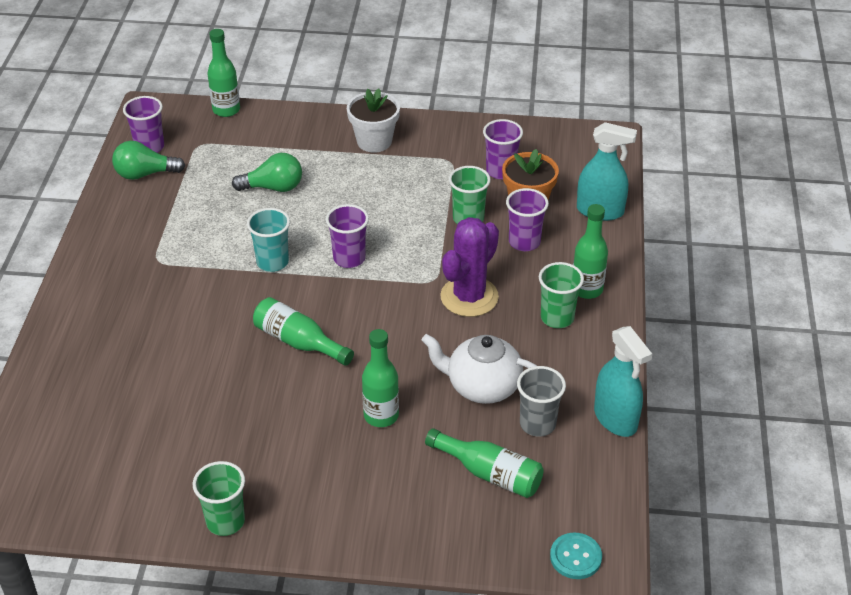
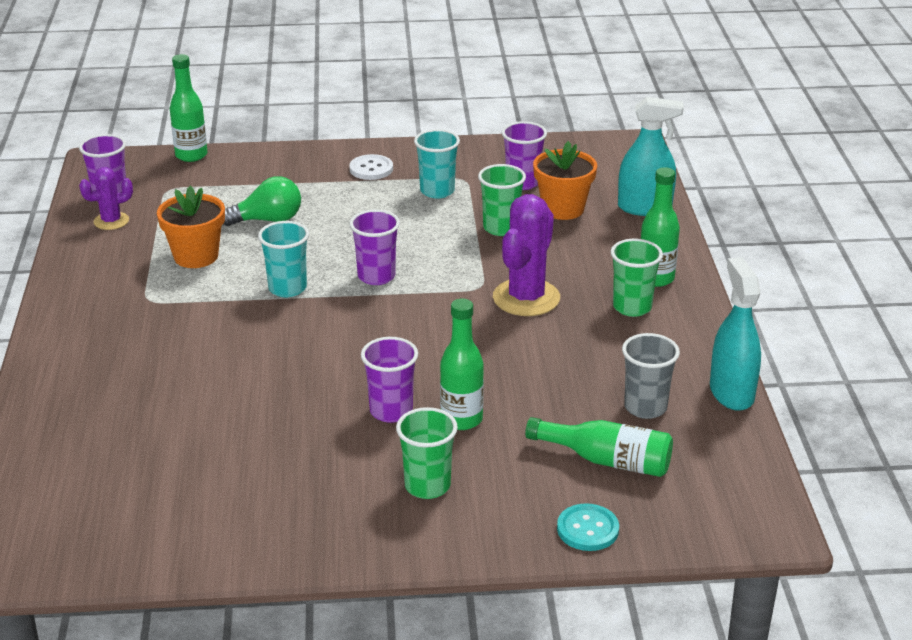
camera: 10 degrees left, 10 degrees down
green light bulb [112,141,185,180] -> purple cactus [79,167,133,230]
green cup [193,461,245,536] -> green cup moved to [396,407,458,499]
green bottle [253,297,354,366] -> none
white flower pot [347,88,400,153] -> white button [349,154,393,180]
white teapot [422,334,537,404] -> none
purple cup [506,188,549,251] -> purple cup moved to [361,337,418,423]
turquoise button [550,533,602,579] -> turquoise button moved to [557,503,619,551]
turquoise spray bottle [594,326,652,437] -> turquoise spray bottle turned 150 degrees counterclockwise [710,257,761,411]
none -> orange flower pot [157,186,225,268]
none -> turquoise cup [414,129,460,199]

